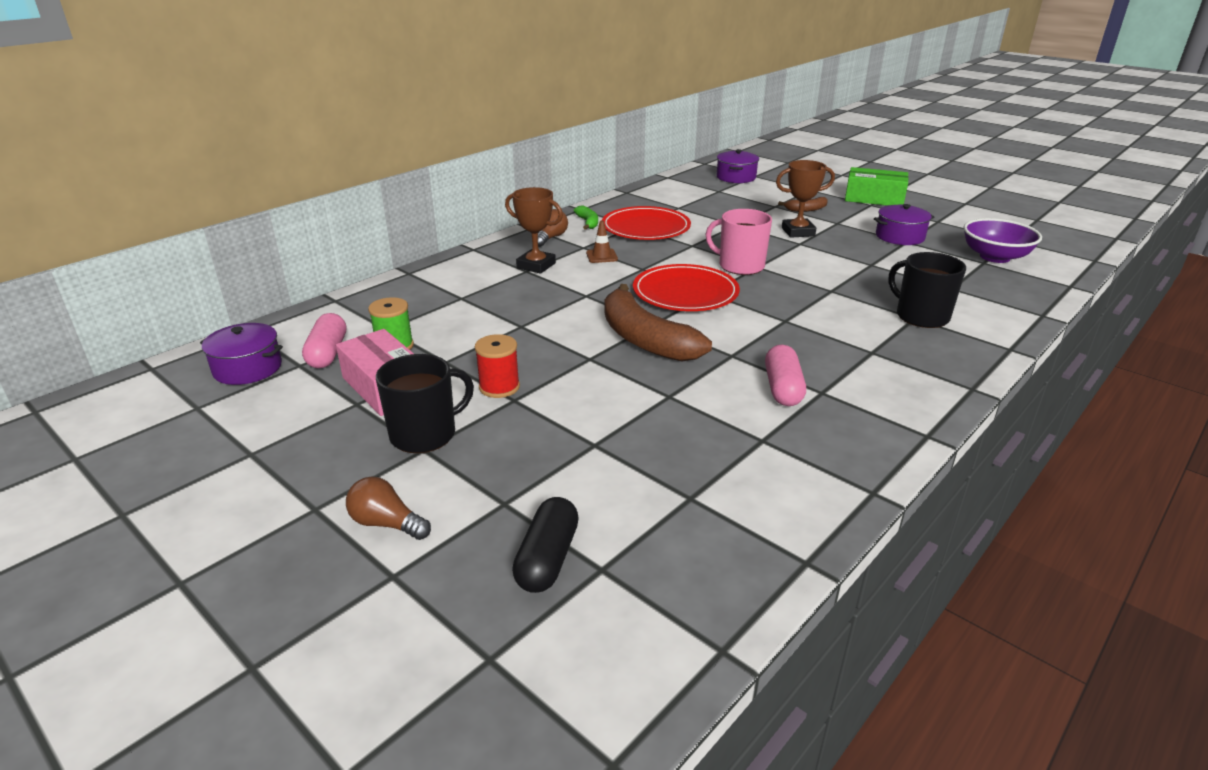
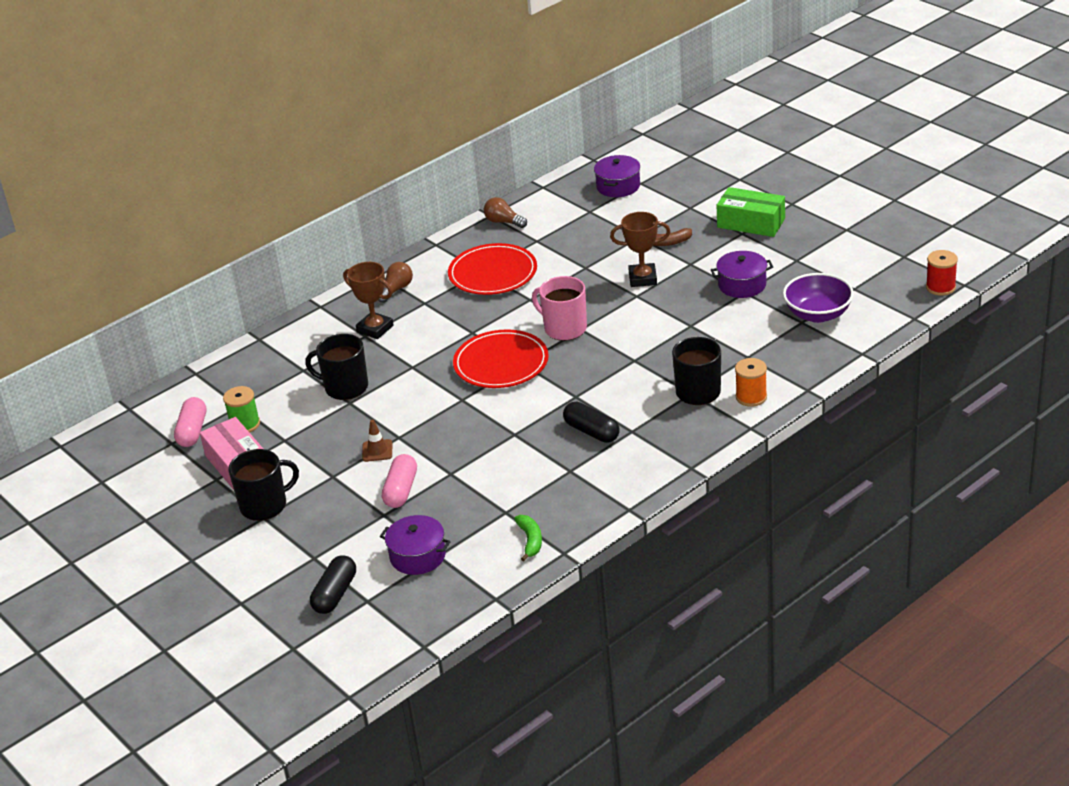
camera: 10 degrees right, 5 degrees up
purple pot [200,323,283,385] -> purple pot moved to [380,515,451,575]
brown light bulb [346,477,431,540] -> brown light bulb moved to [484,197,527,228]
red spool [475,334,520,398] -> red spool moved to [926,250,958,296]
green banana [574,205,598,230] -> green banana moved to [514,515,542,561]
brown traffic cone [586,221,618,263] -> brown traffic cone moved to [362,420,392,462]
brown banana [604,284,712,361] -> none
pink capsule [765,345,806,406] -> pink capsule moved to [382,454,417,508]
none -> black mug [305,334,368,400]
none -> black capsule [563,402,620,443]
none -> orange spool [735,358,767,407]

